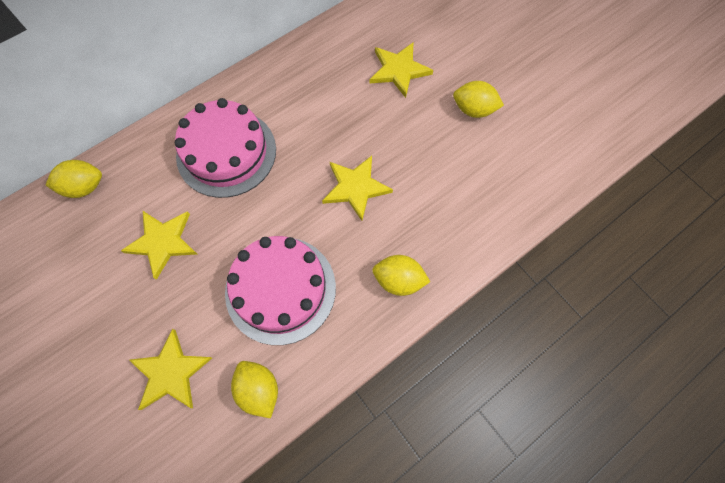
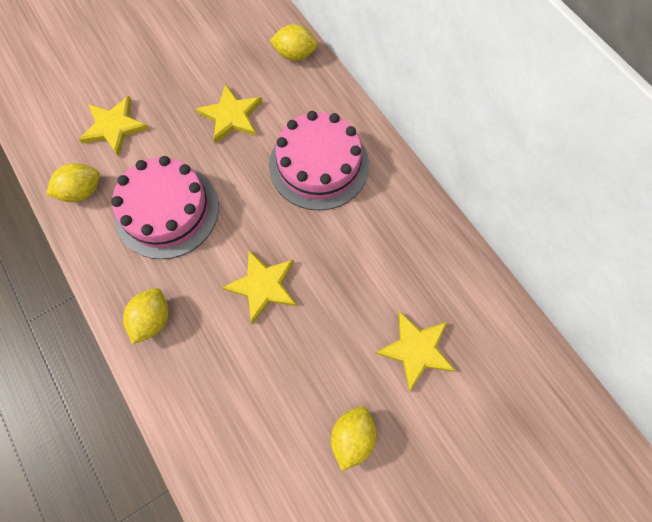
camera: 95 degrees right, 0 degrees up
yellow lemon [46,160,102,198] -> yellow lemon turned 75 degrees counterclockwise [270,24,318,61]

